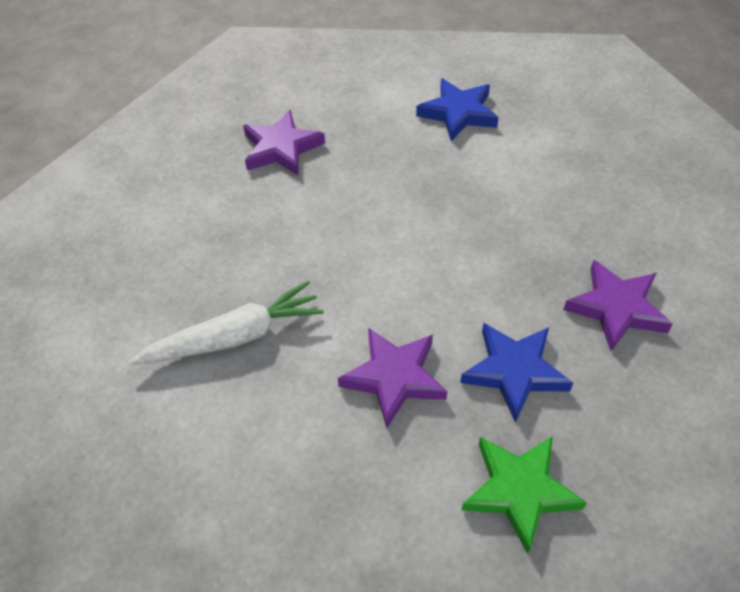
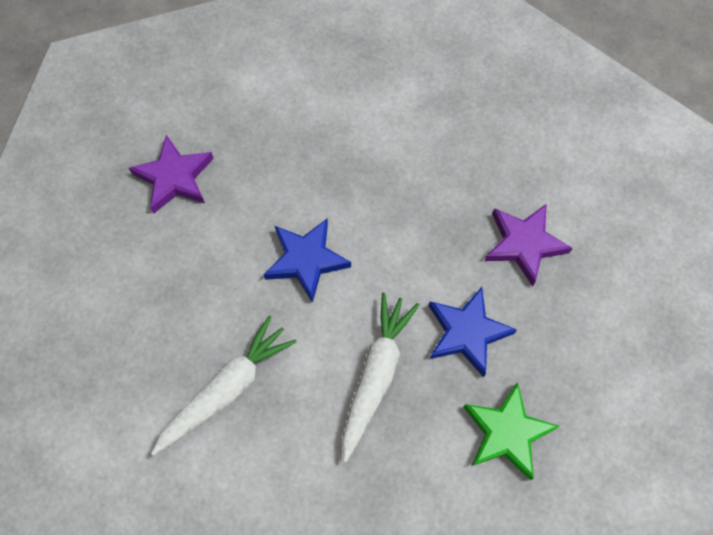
camera: 25 degrees left, 15 degrees up
purple star [338,328,447,428] -> white carrot [342,292,419,462]
blue star [416,78,499,141] -> blue star moved to [264,219,351,303]

